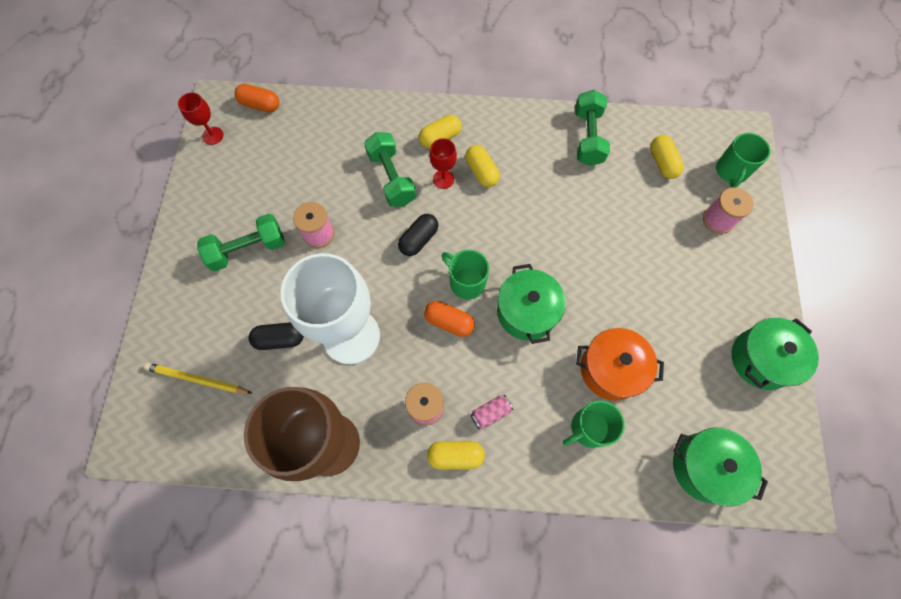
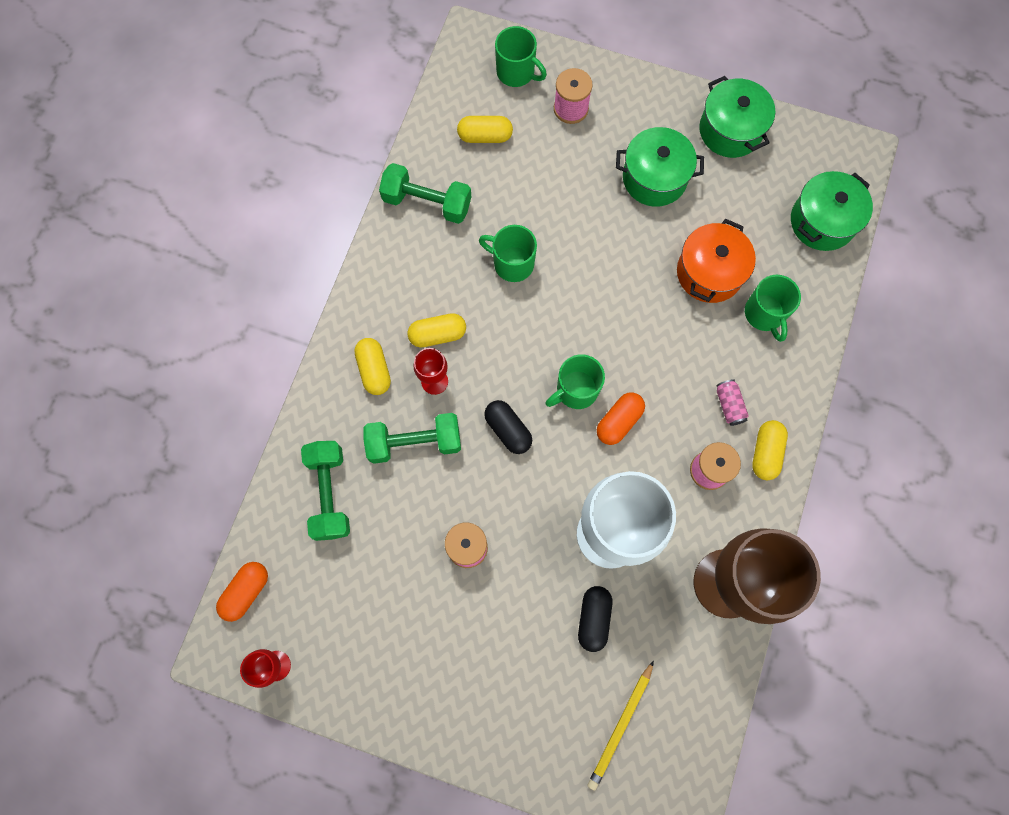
camera: 75 degrees left, 5 degrees up
green dumbbell [197,214,285,271] -> green dumbbell moved to [301,441,350,541]
green pot [497,264,566,344] -> green pot moved to [616,127,704,207]
none -> green mug [479,225,537,282]

